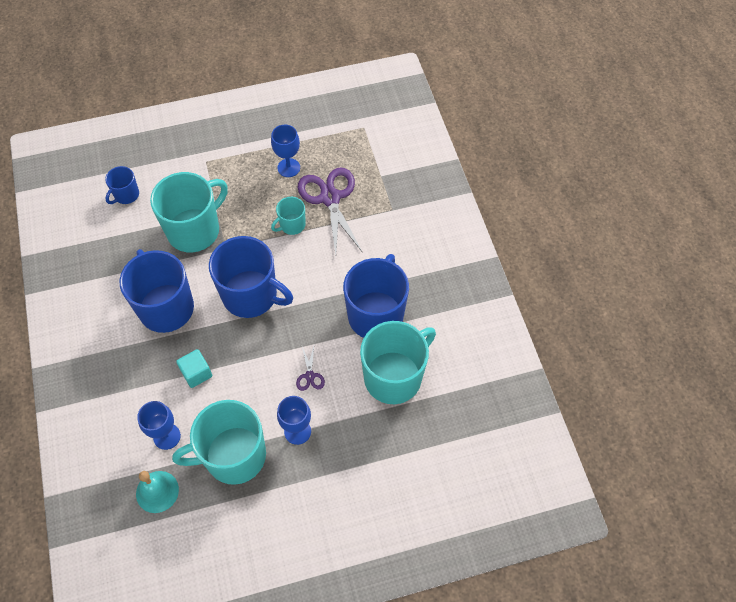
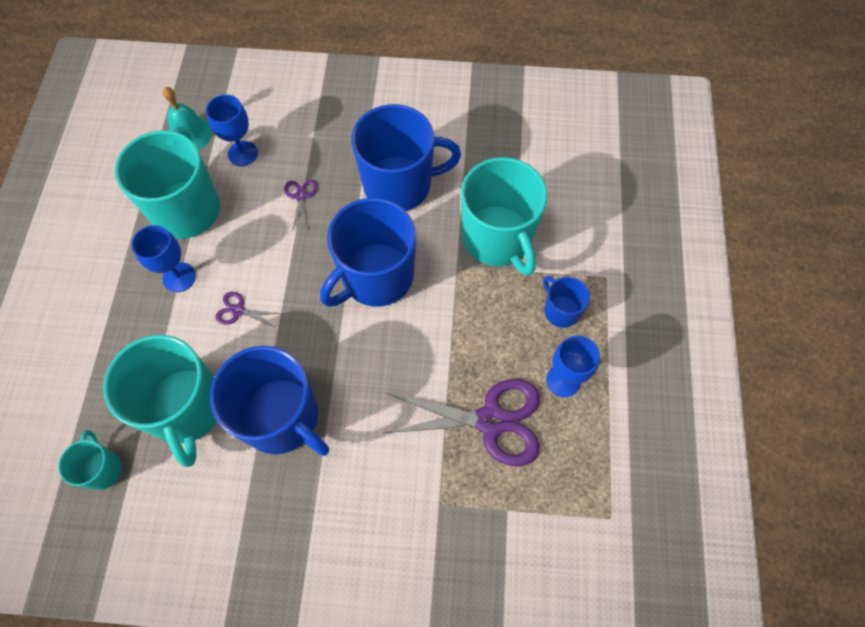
camera: 110 degrees right, 5 degrees up
blue mug [105,166,139,204] -> blue mug moved to [543,276,590,328]
turquoise cube [176,349,212,388] -> purple scissors [284,180,317,229]
turquoise mug [271,197,306,235] -> turquoise mug moved to [58,430,122,490]

